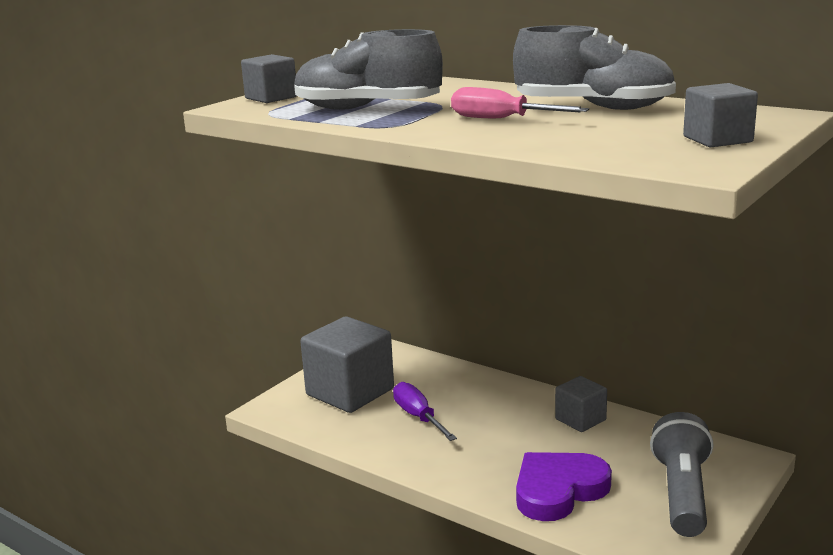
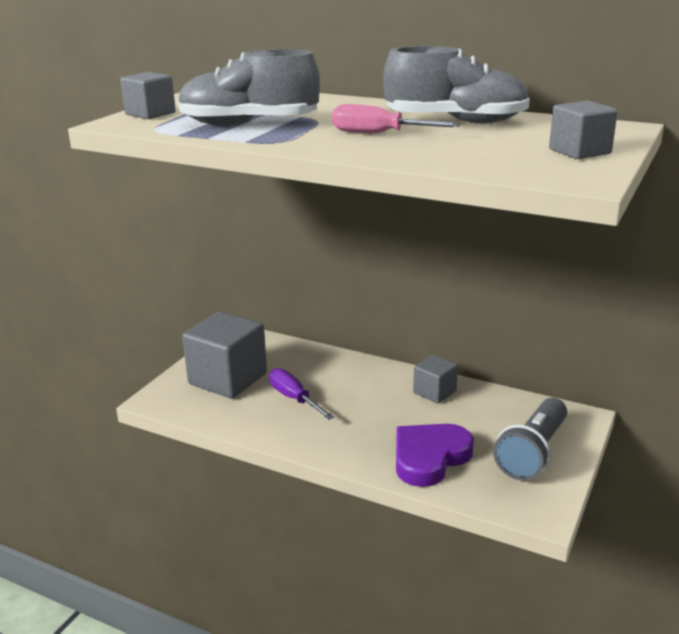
camera: 10 degrees left, 5 degrees up
grey flashlight [650,412,713,537] -> grey flashlight turned 150 degrees counterclockwise [493,398,567,481]

